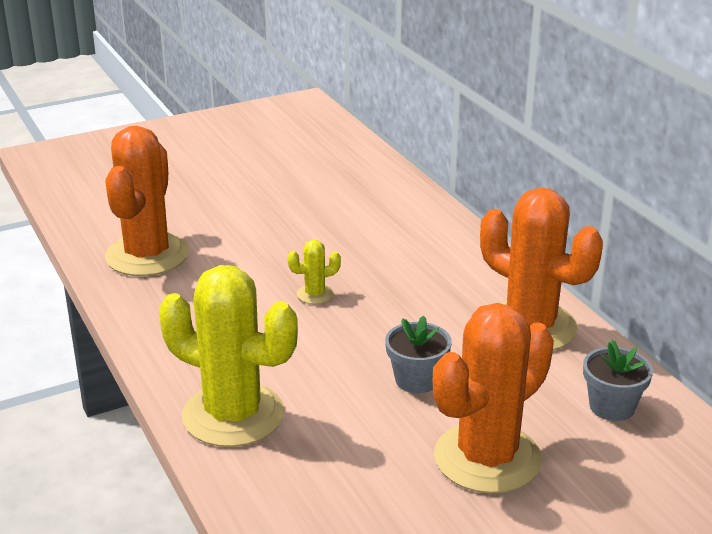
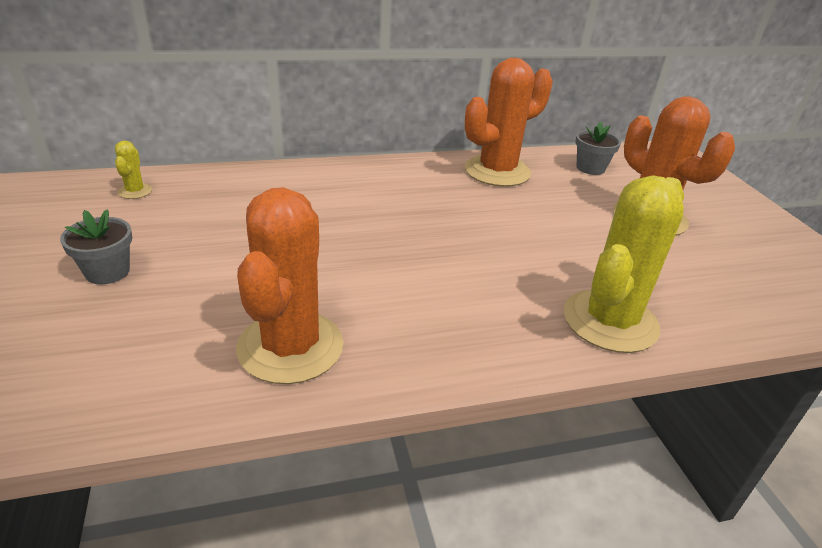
camera: 80 degrees left, 5 degrees up
orange cactus [105,126,189,276] -> orange cactus turned 75 degrees clockwise [236,187,343,384]
yellow cactus [287,240,341,304] -> yellow cactus moved to [115,140,152,199]
grey flower pot [385,316,452,393] -> grey flower pot moved to [60,209,132,284]

